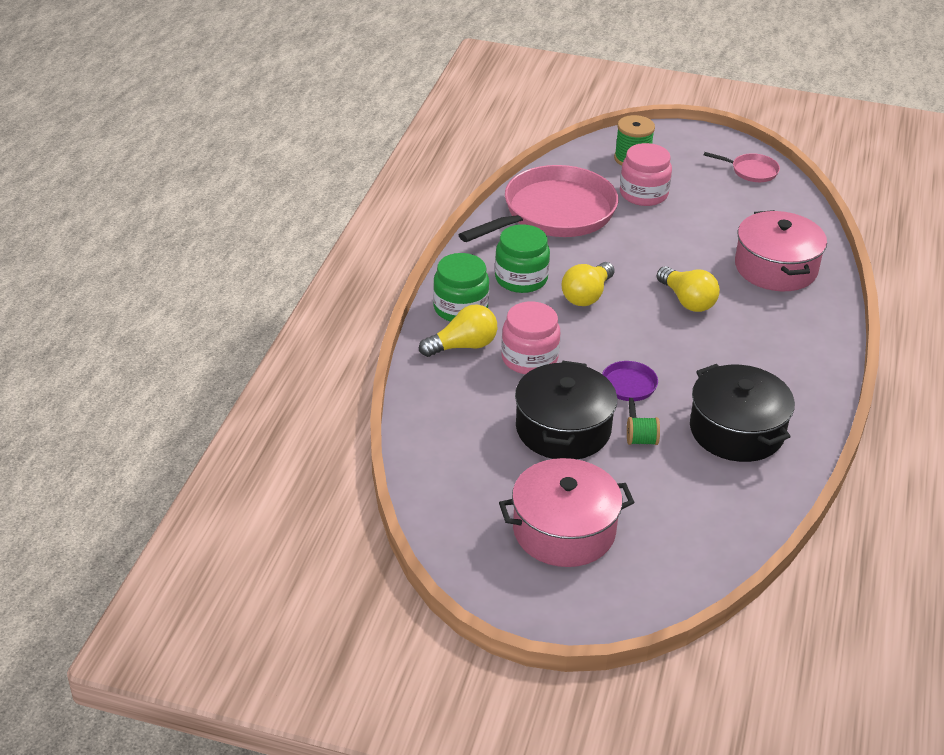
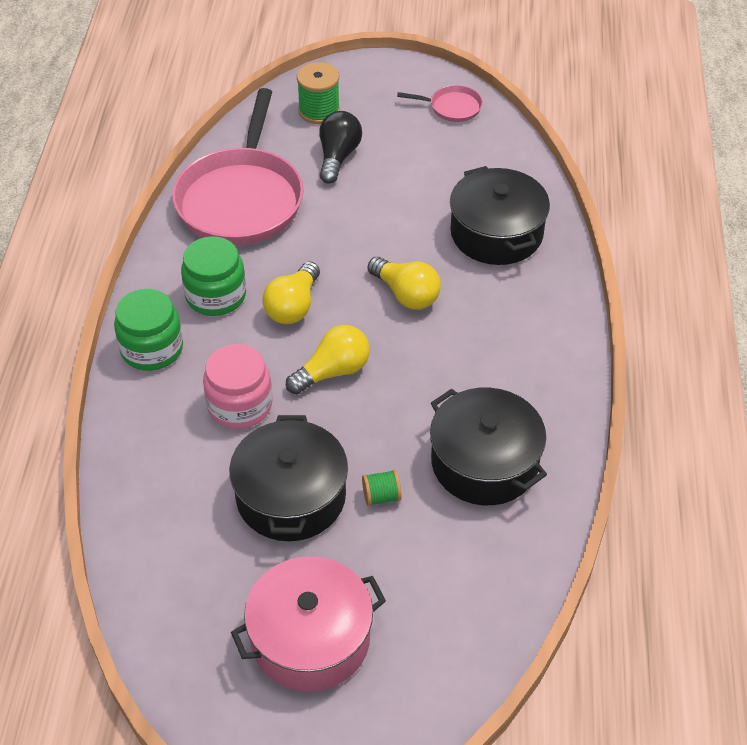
camera: 10 degrees left, 10 degrees up
yellow light bulb [419,304,497,357] -> yellow light bulb moved to [286,325,370,394]
pink pan [459,165,618,242] -> pink pan turned 150 degrees clockwise [172,88,304,245]
purple pan [602,361,658,418] -> none
pink jar [620,143,672,206] -> black light bulb [319,111,362,184]
pink pot [735,210,827,291] -> black pot [450,166,550,265]

